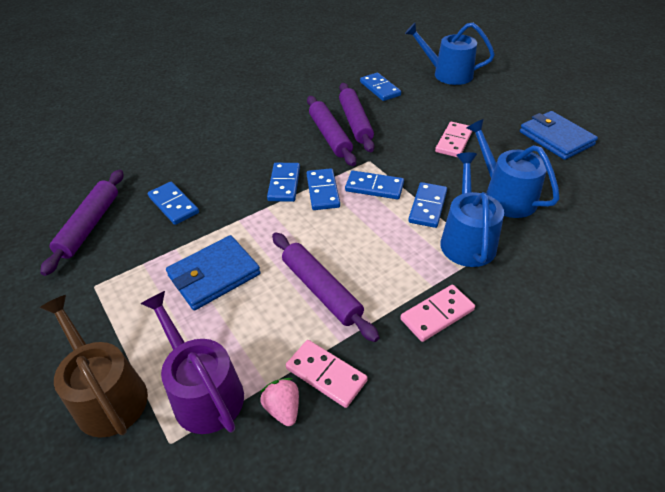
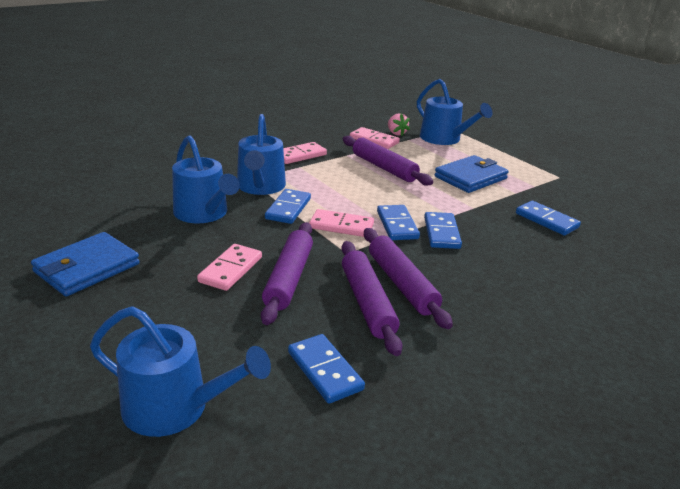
camera: 175 degrees right, 15 degrees down
purple rolling pin [40,170,123,276] -> purple rolling pin moved to [261,222,313,325]
brown watering can [40,295,148,438] -> none
purple watering can [140,291,244,434] -> blue watering can [417,79,492,145]
blue domino [345,171,404,199] -> pink domino [309,209,374,237]
blue wallet [520,111,598,160] -> blue wallet turned 75 degrees clockwise [31,232,140,296]

